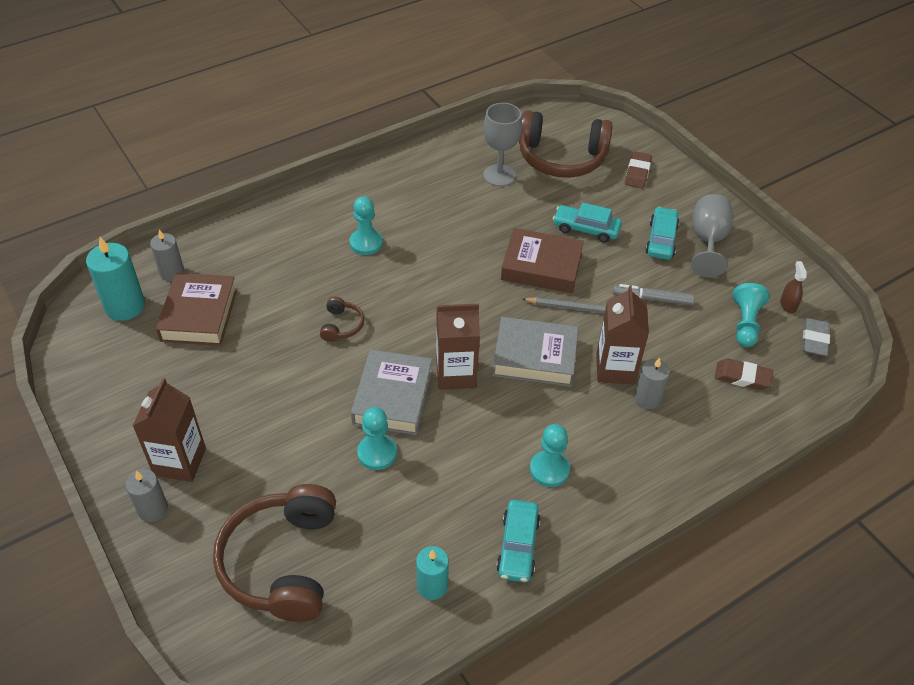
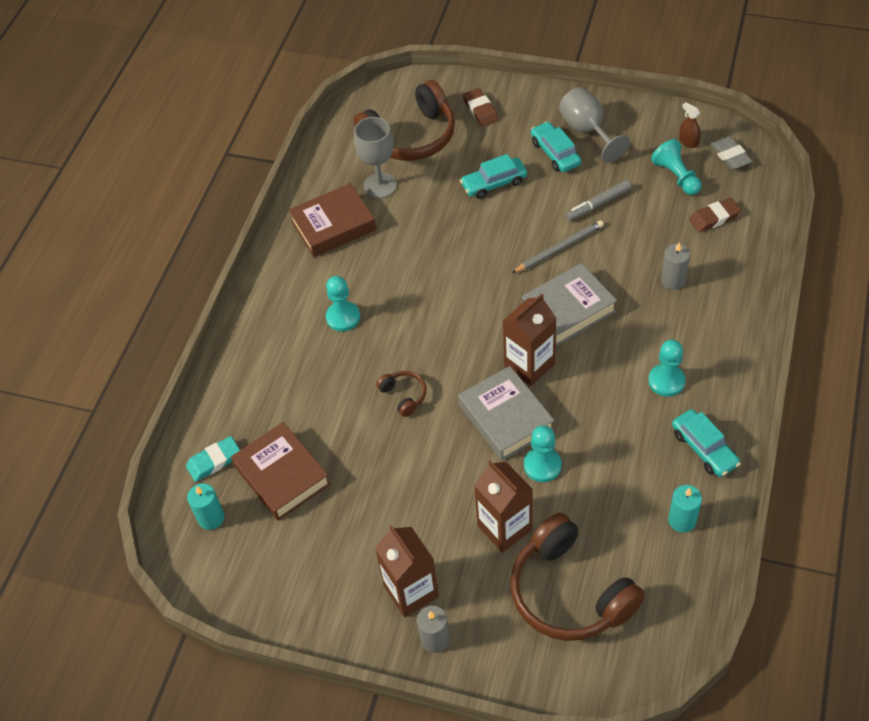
camera: 35 degrees left, 5 degrees up
turquoise candle [86,237,145,321] -> turquoise candle [187,483,225,530], size x0.63
grey candle [150,230,184,281] -> turquoise eraser [186,436,240,482]
brown book [501,228,584,293] -> brown book moved to [288,183,376,257]
brown carton [596,285,649,385] -> brown carton moved to [474,460,533,553]

